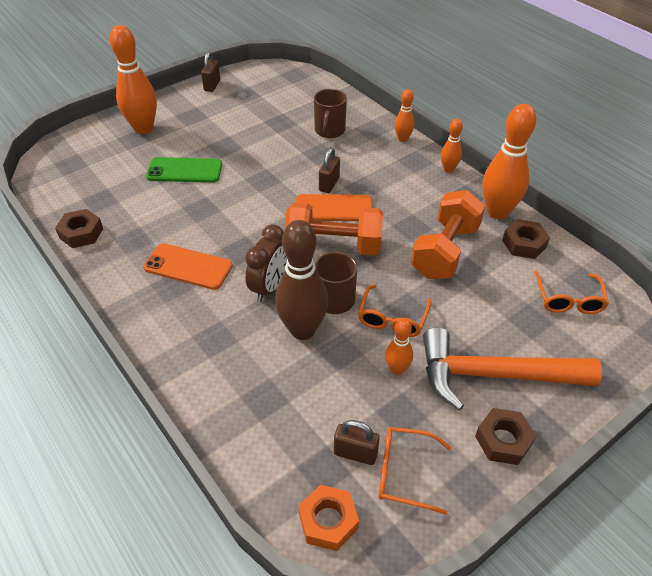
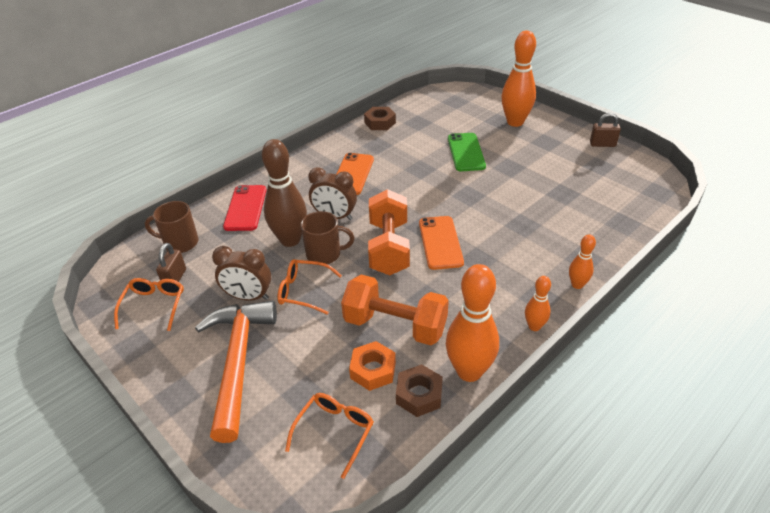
camera: 85 degrees right, 5 degrees down
orange nut [298,485,359,551] -> orange nut moved to [349,341,396,391]
brown mug [314,89,347,138] -> brown mug moved to [145,201,198,253]
brown padlock [319,148,340,193] -> none
orange bowling pin [385,318,413,375] -> brown clock [212,246,271,301]
brown nut [475,408,536,465] -> none
orange glasses [534,271,609,314] -> orange glasses turned 120 degrees clockwise [285,393,374,479]
none -> red phone [223,185,266,231]

